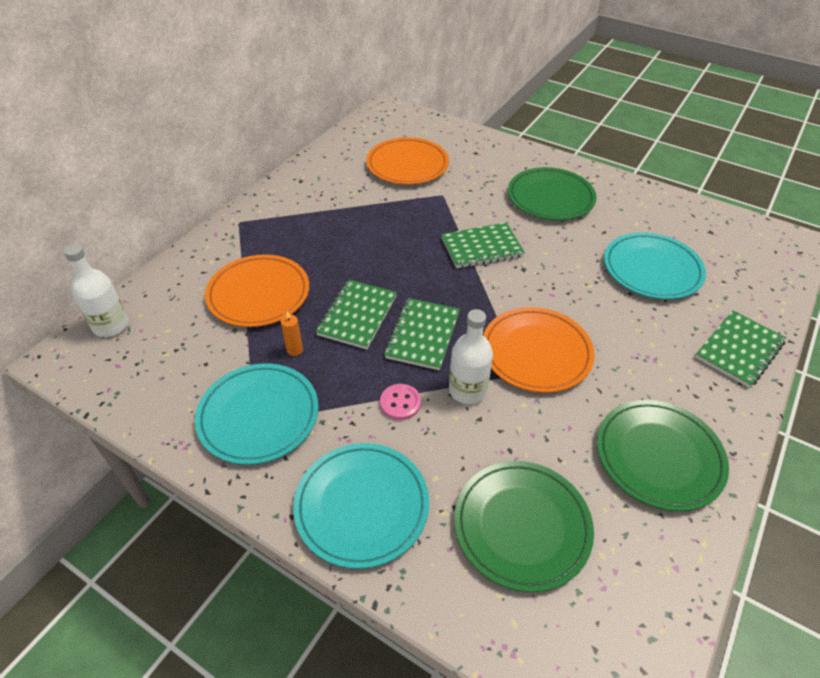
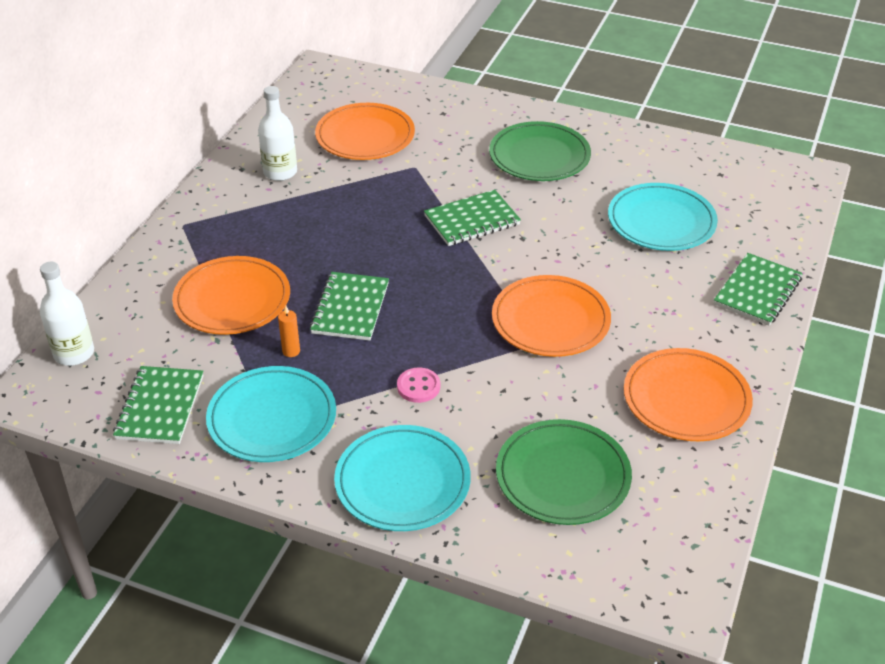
camera: 10 degrees left, 5 degrees down
green notebook [384,298,460,370] -> green notebook moved to [113,366,203,444]
white bottle [449,309,493,404] -> white bottle moved to [258,86,297,181]
green plate [597,400,729,511] -> orange plate [624,348,753,441]

